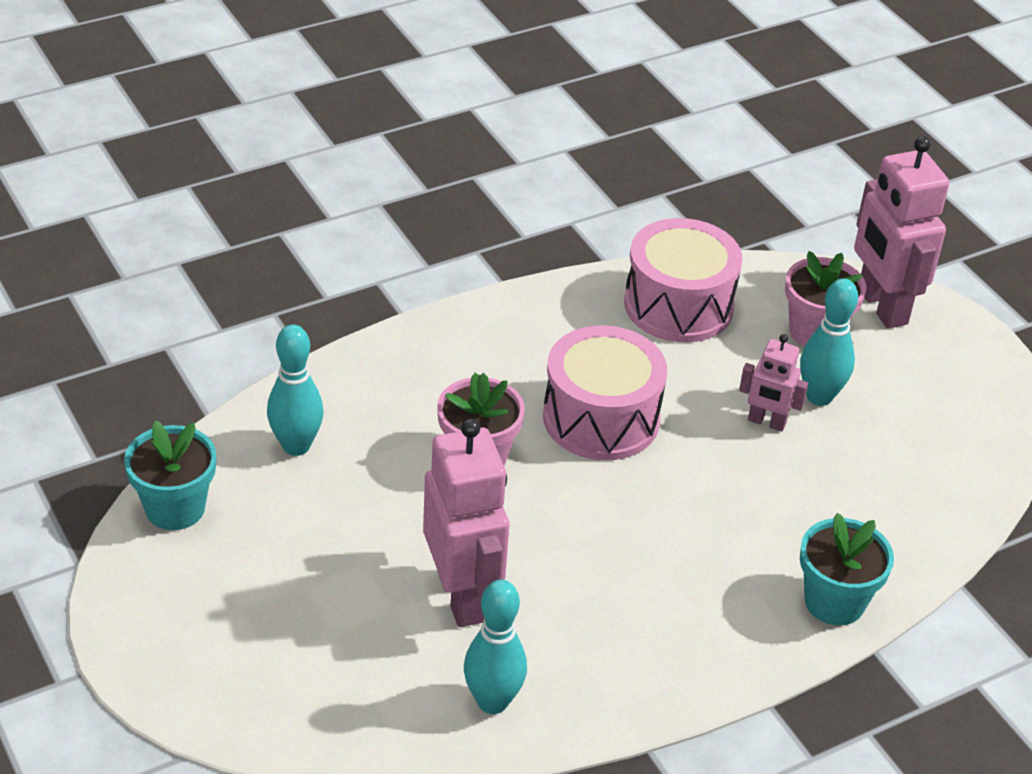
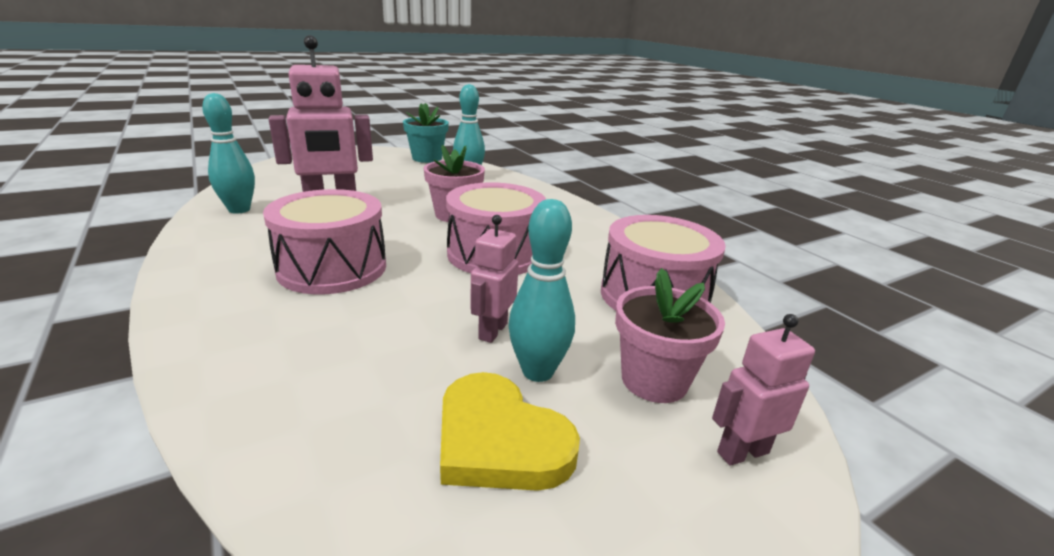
camera: 90 degrees right, 15 degrees down
turquoise flower pot [800,513,894,625] -> none
pink robot [854,136,950,329] -> pink robot [712,314,815,466], size x0.53
none -> pink drum [263,189,386,294]
none -> yellow heart [440,372,580,491]

